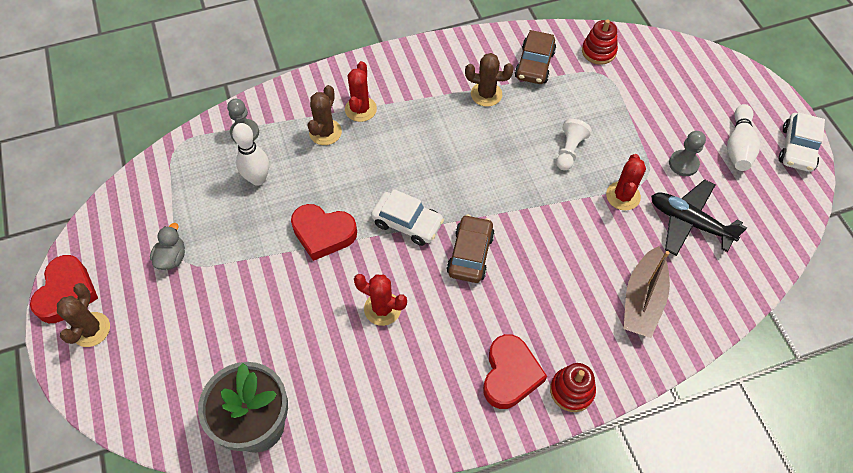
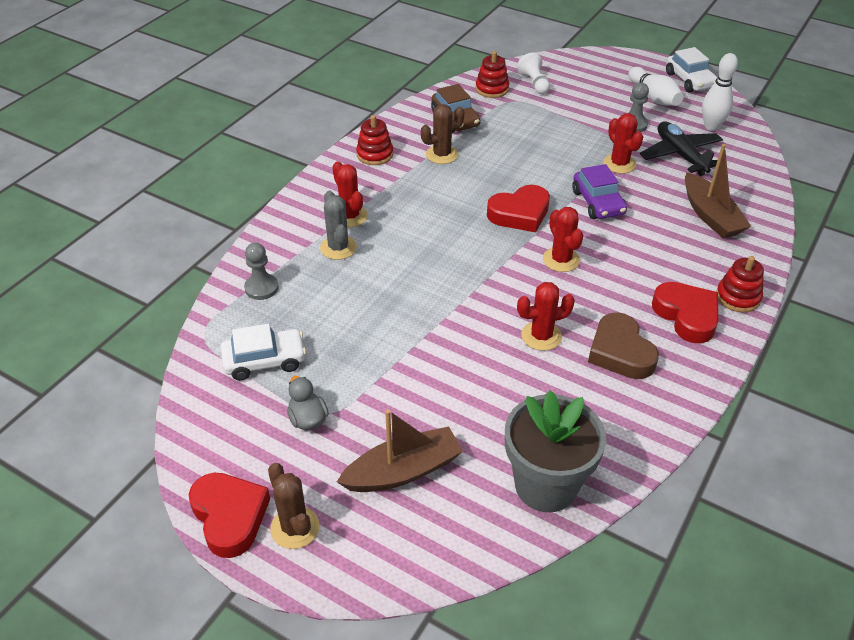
camera: 40 degrees left, 15 degrees down
white bowling pin [232,123,269,186] -> white bowling pin moved to [702,53,738,131]
red heart [291,204,357,261] -> red heart moved to [487,185,550,232]
brown cactus [308,85,342,145] -> grey cactus [320,190,357,260]
white car [371,189,444,246] -> white car moved to [221,324,306,381]
brown car [446,215,495,283] -> red cactus [543,207,583,272]
white pawn [556,119,592,170] -> white pawn moved to [517,52,550,94]
black plane [651,179,747,256] -> black plane turned 75 degrees clockwise [640,122,723,176]
none -> brown boat [337,409,463,492]
none -> red stacking toy [356,115,393,165]
none -> purple car [572,164,627,219]
none -> brown heart [588,312,659,379]

